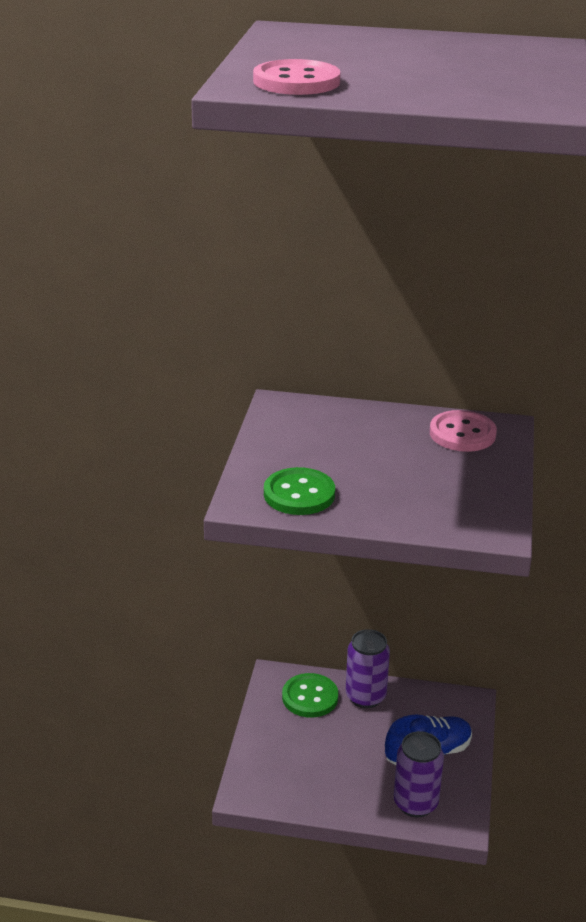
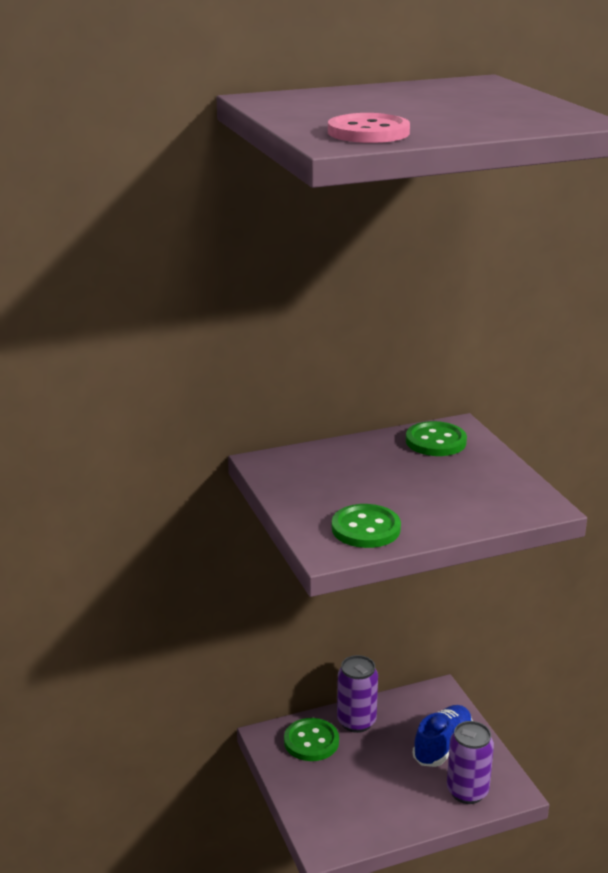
camera: 30 degrees left, 5 degrees down
pink button [430,410,497,452] -> green button [406,421,467,456]

